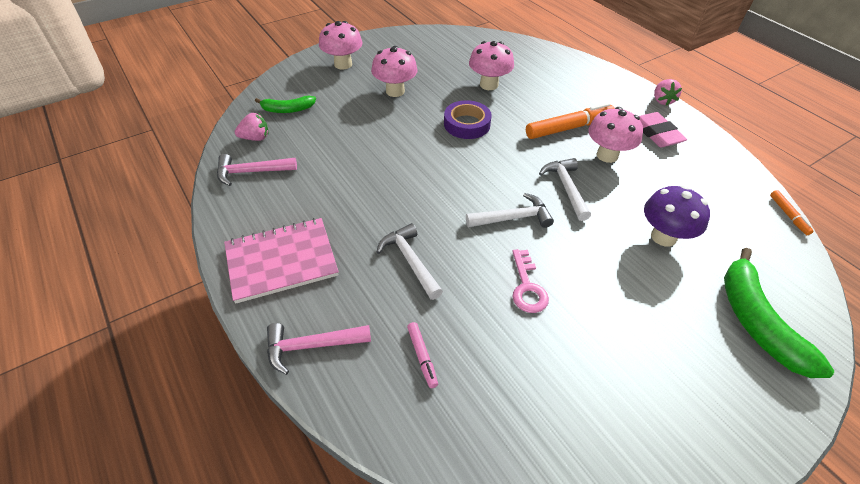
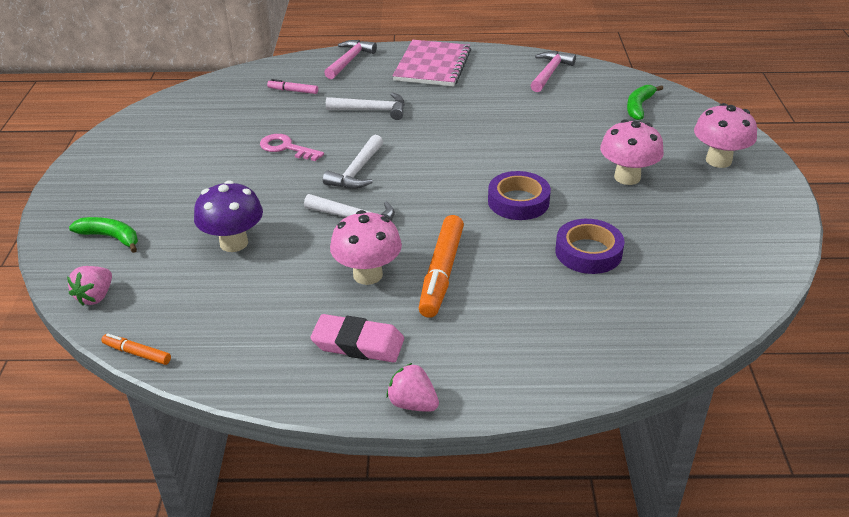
camera: 125 degrees right, 10 degrees down
pink strawberry [235,113,269,141] -> pink strawberry moved to [67,266,112,306]
pink mushroom [469,41,514,90] -> purple tape [555,219,625,274]
green banana [724,248,834,378] -> green banana [69,217,138,253], size x0.58

